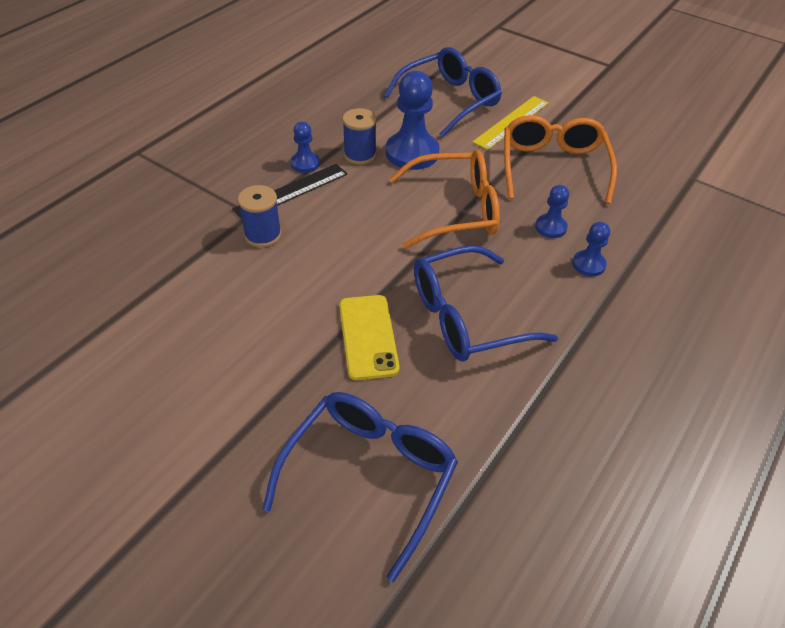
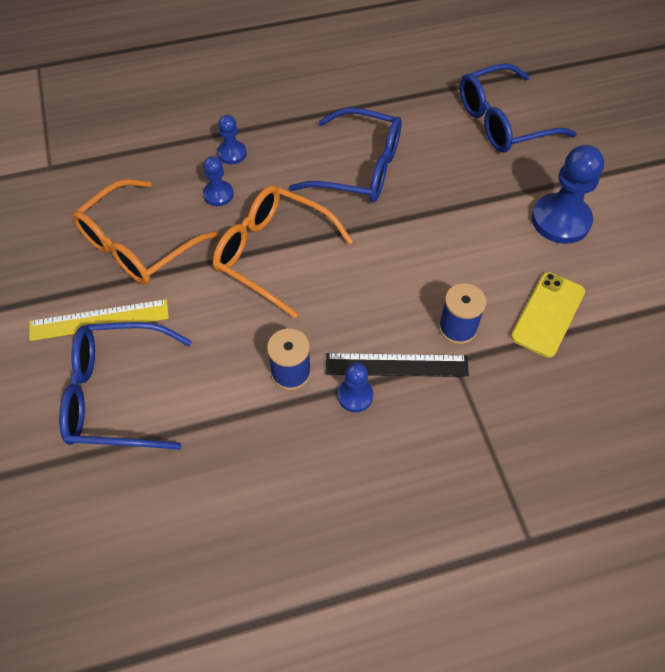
camera: 140 degrees left, 10 degrees up
yellow phone [339,295,400,380] -> yellow phone moved to [511,272,585,358]
blue pawn [386,71,440,170] -> blue pawn moved to [532,145,604,244]

